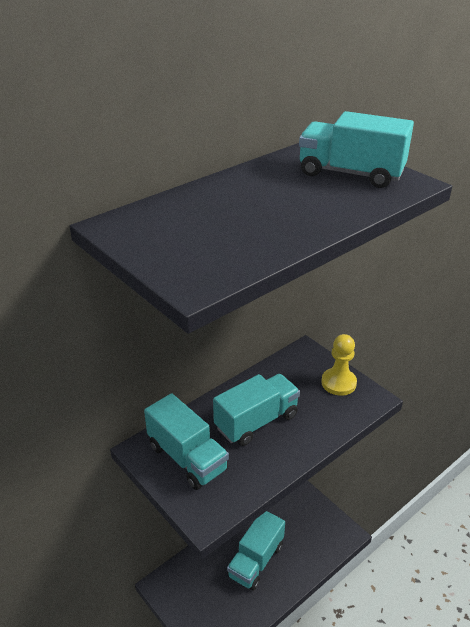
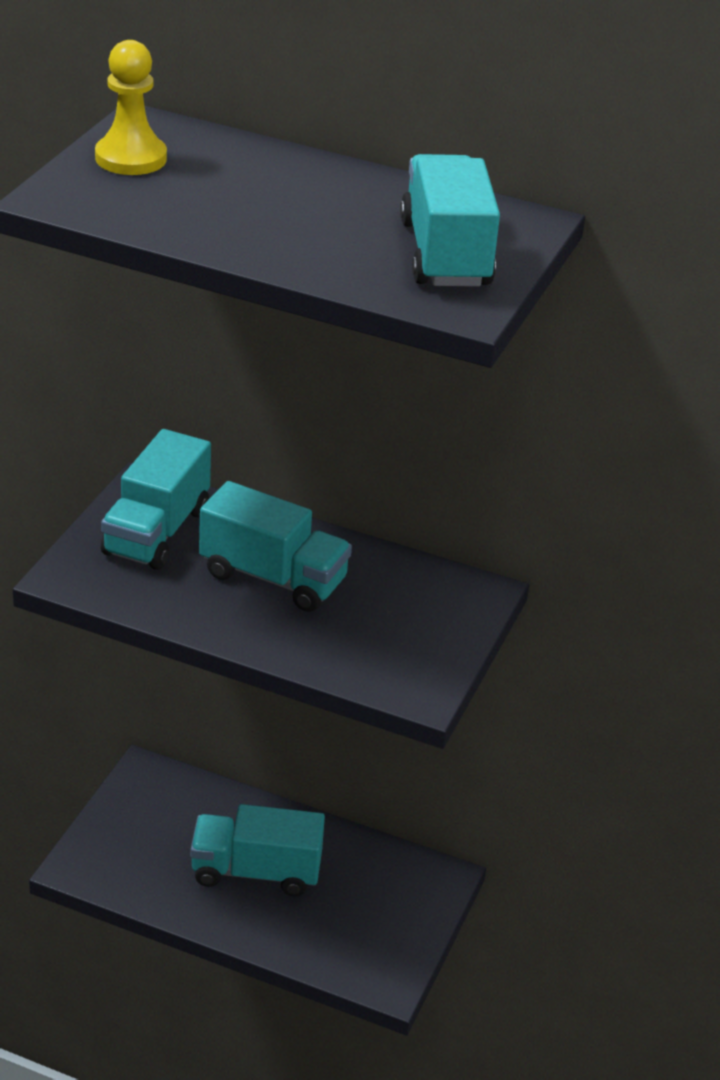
camera: 60 degrees right, 0 degrees up
yellow pawn [321,334,357,396] -> yellow pawn moved to [95,40,167,175]

